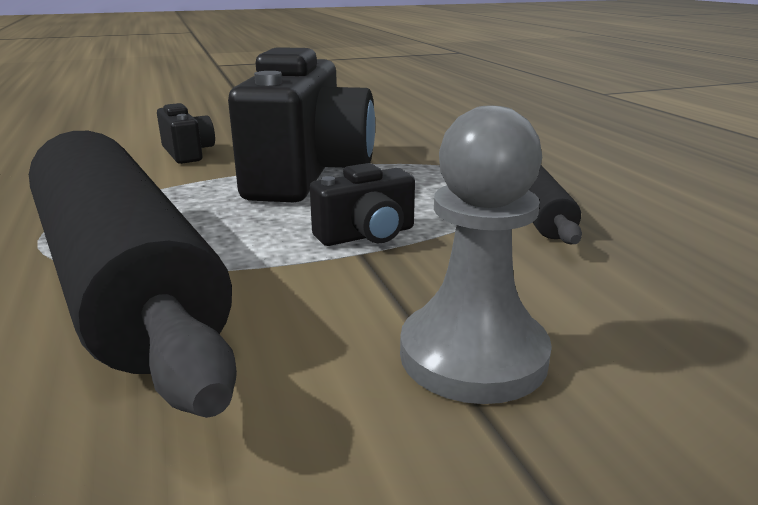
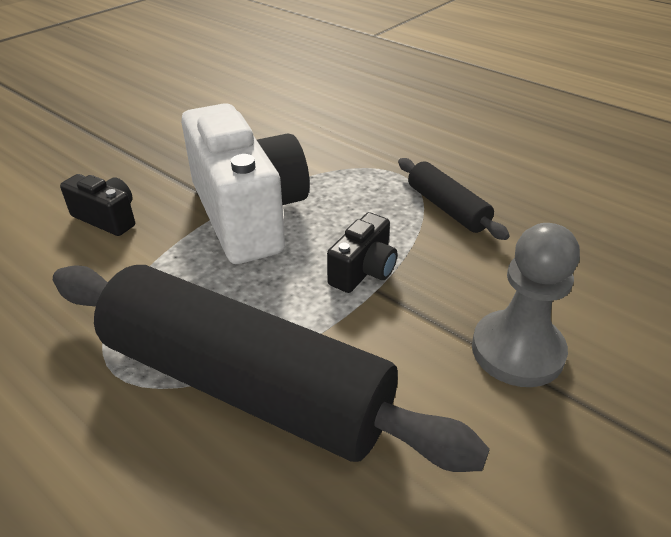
camera: 30 degrees left, 15 degrees up
black camera [228,47,375,202] -> white camera [181,103,310,264]

